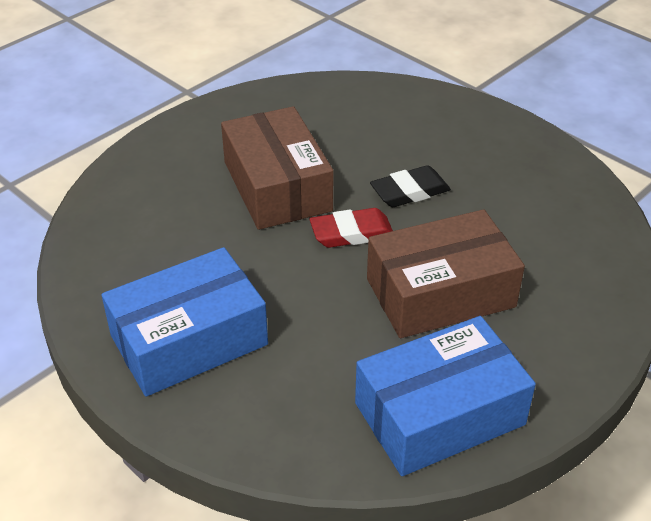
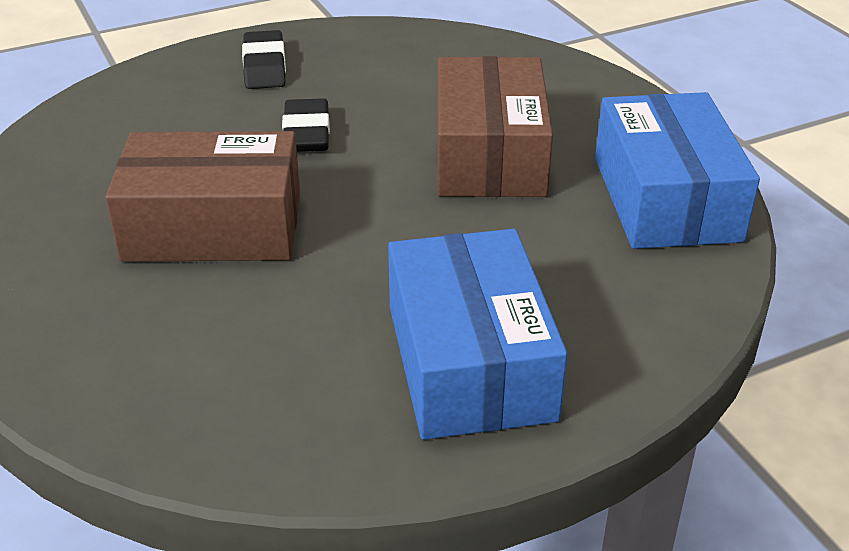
camera: 70 degrees left, 5 degrees down
red eraser [310,208,393,248] -> none
none -> black eraser [242,30,286,89]

